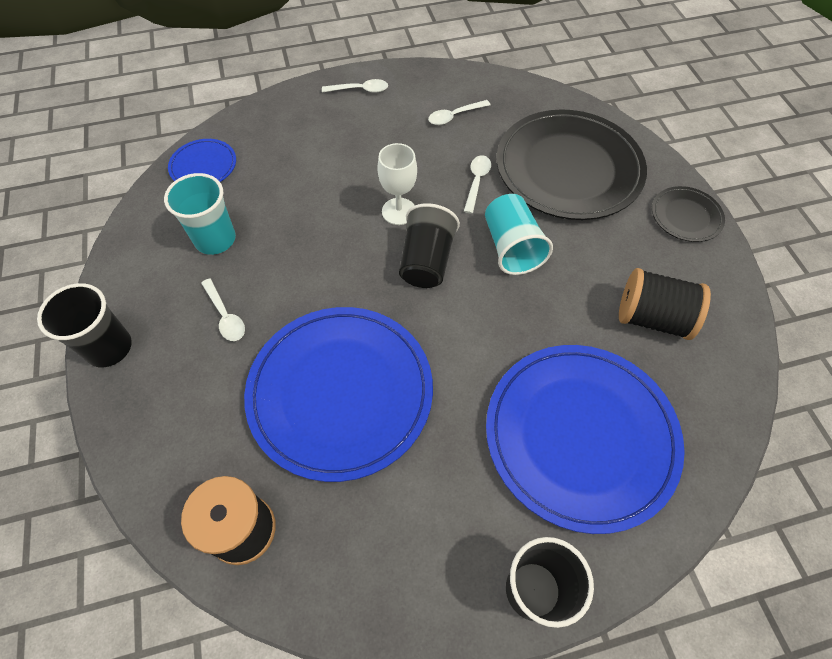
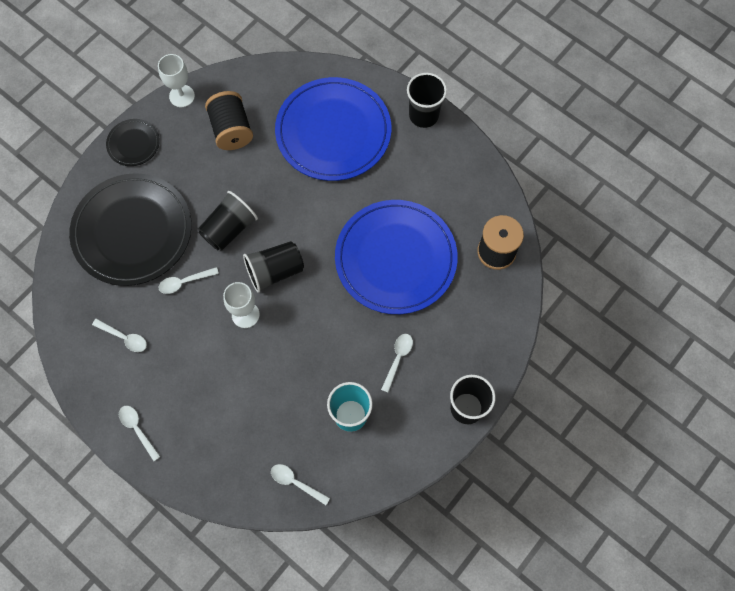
camera: 125 degrees left, 10 degrees up
blue plate [168,139,236,182] -> white spoon [271,464,330,505]
turquoise cup [485,194,553,275] -> black cup [198,191,258,251]
none -> white goblet [158,54,195,107]

